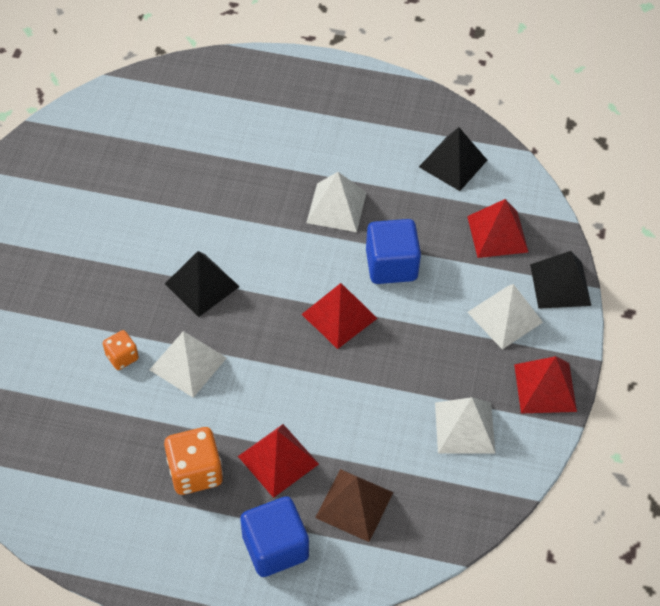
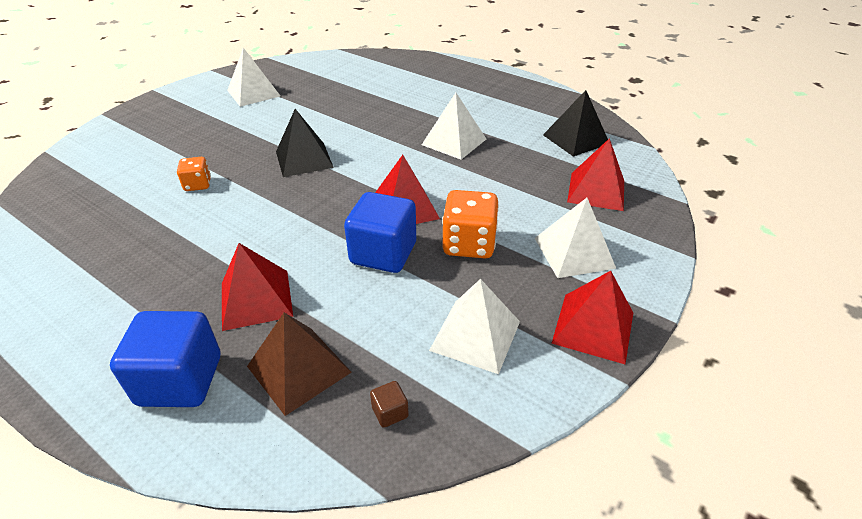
camera: 25 degrees right, 15 degrees down
white pyramid [149,331,227,398] -> white pyramid moved to [227,48,280,107]
orange dice [164,427,223,495] -> orange dice moved to [442,190,499,258]
blue cube [366,219,421,284] -> blue cube moved to [344,192,416,273]
black pyramid [530,251,591,309] -> none
none -> brown cube [370,381,409,428]

